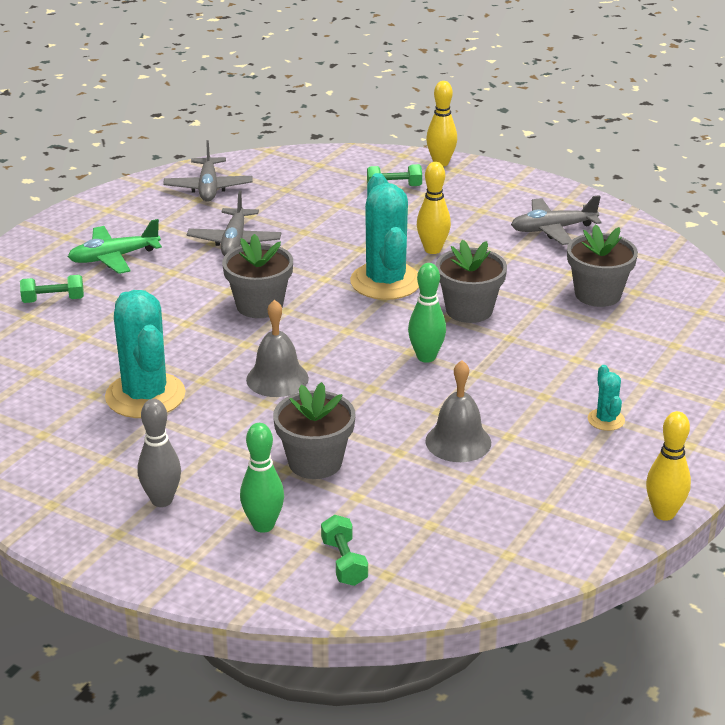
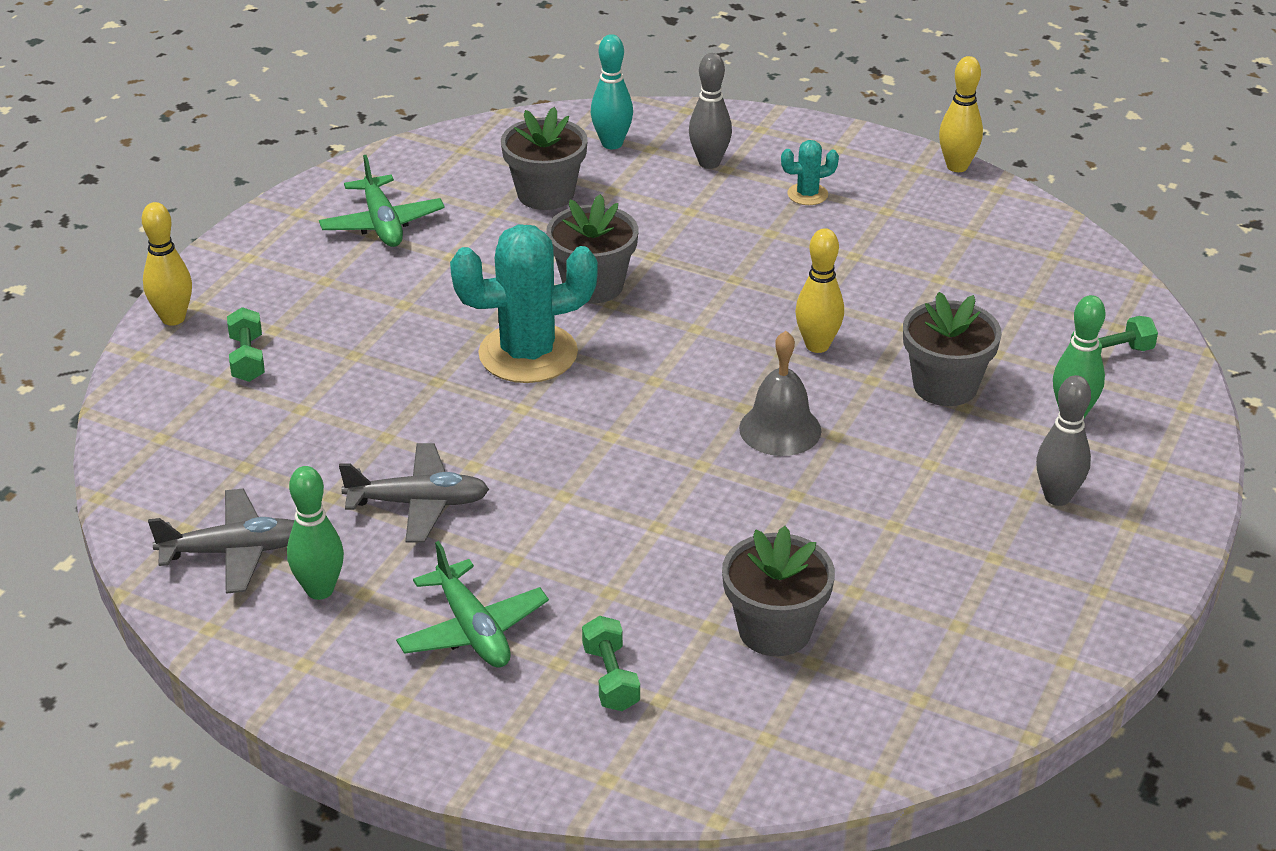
camera: 95 degrees left, 5 degrees up
turquoise cactus [105,290,186,418] -> none
grey flower pot [222,234,293,318] -> grey flower pot moved to [722,526,835,656]
green bowling pin [408,263,446,363] -> green bowling pin moved to [287,466,344,600]
yellow bowling pin [417,162,451,254] -> yellow bowling pin moved to [795,228,844,353]
grey bell [425,360,491,462] -> none
grey plane [511,195,602,245] -> green plane [319,155,445,247]
none -> turquoise bowling pin [591,34,633,149]
none -> grey bowling pin [689,53,732,169]

